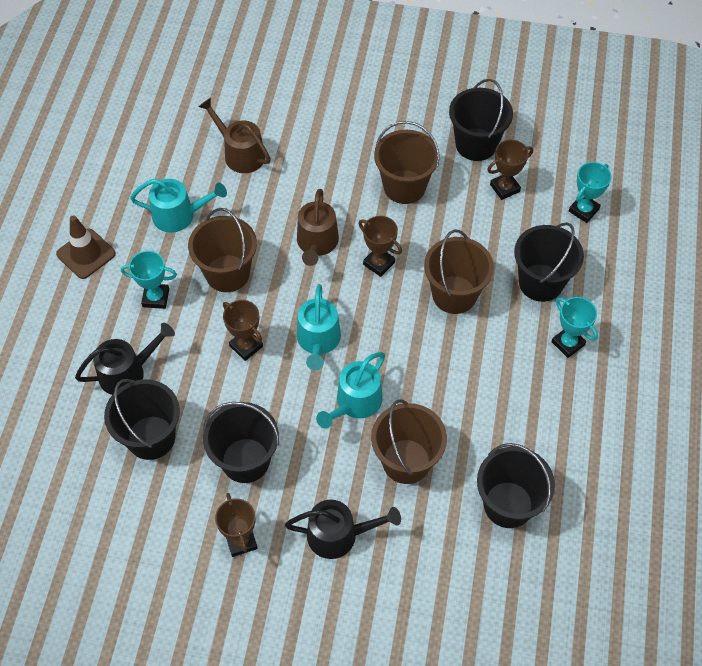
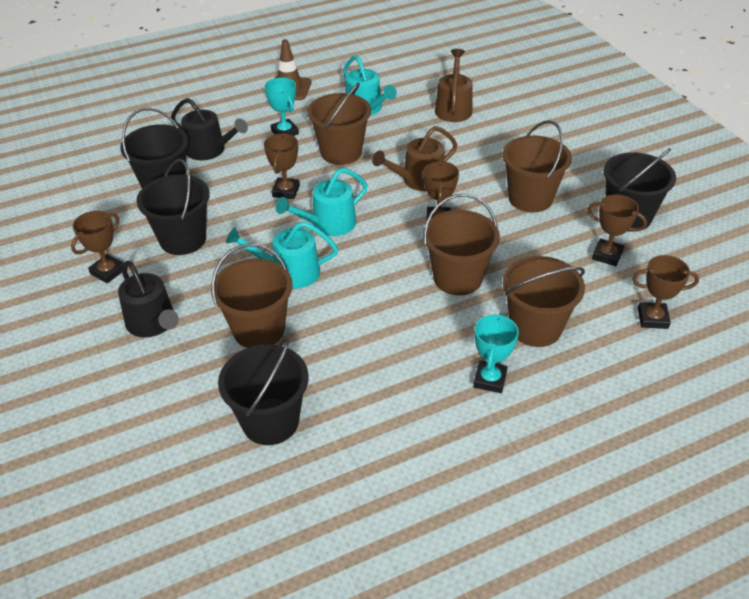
camera: 55 degrees right, 15 degrees down
black bucket [514,222,584,302] -> brown bucket [503,256,585,347]
turquoise trophy [569,162,612,223] -> brown trophy [632,255,699,329]

